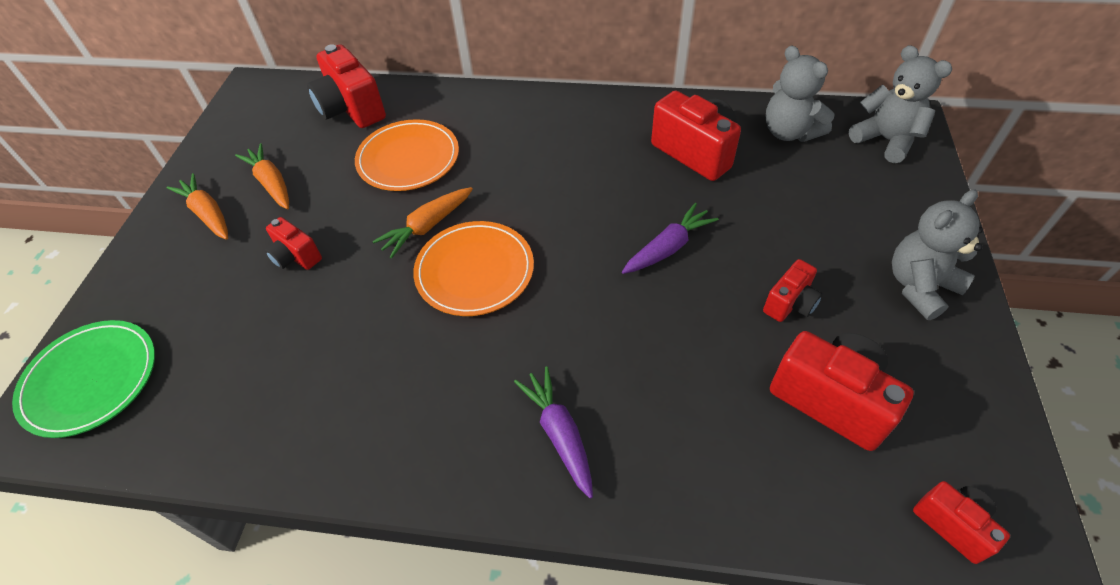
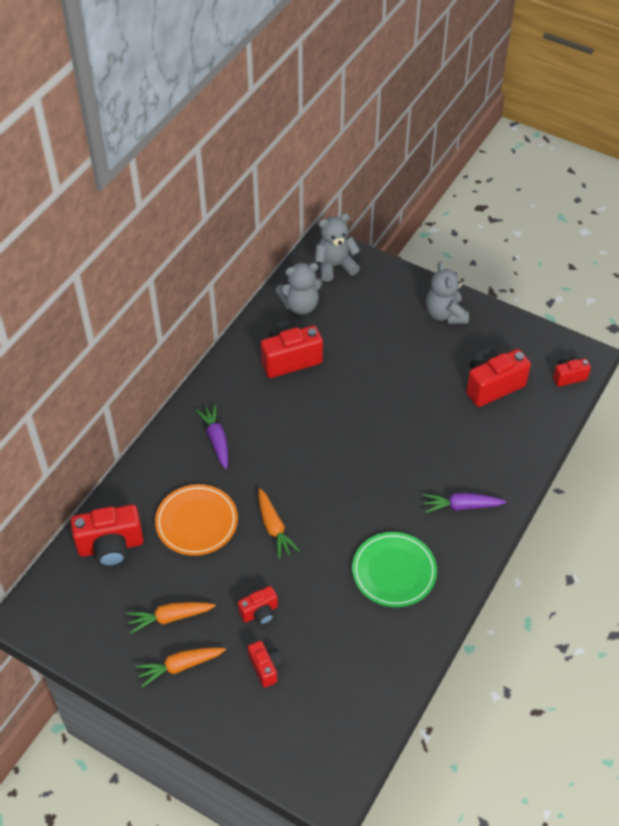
camera: 70 degrees left, 0 degrees up
green plate [12,320,155,438] -> green plate moved to [352,532,437,607]
orange plate [413,221,534,316] -> none
purple carrot [622,203,719,274] -> purple carrot moved to [196,404,228,469]
red camera [763,259,823,322] -> red camera moved to [248,641,284,688]

